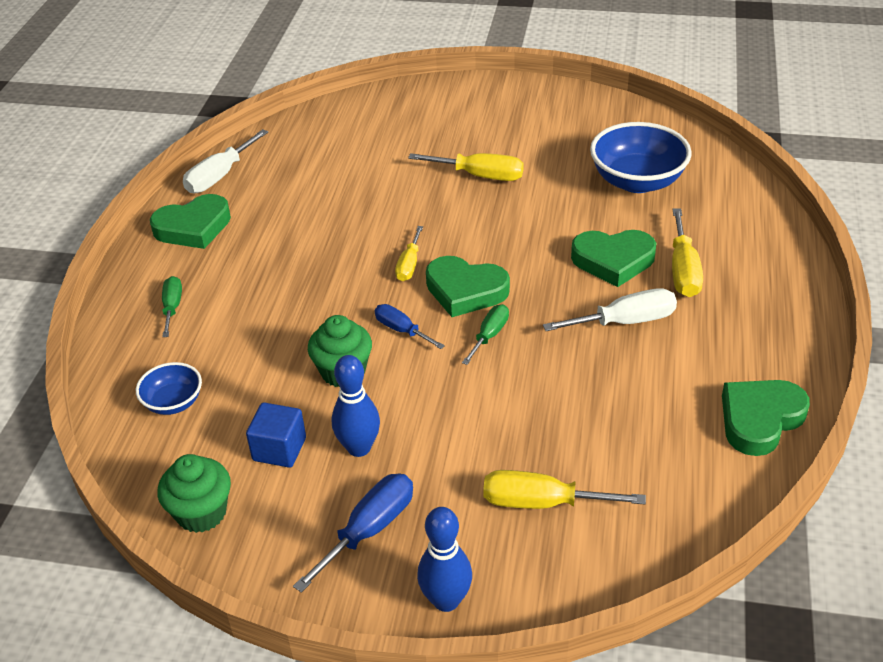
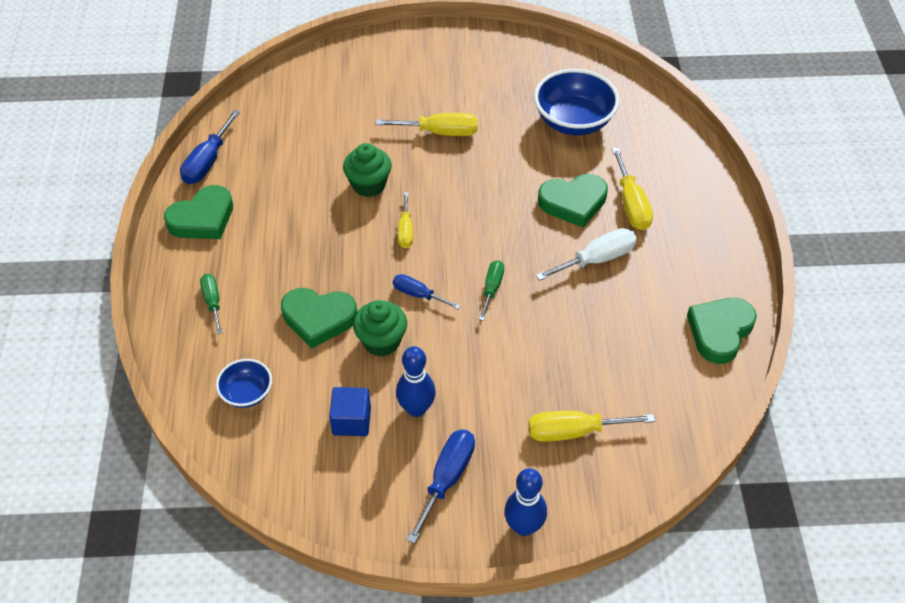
camera: 15 degrees left, 10 degrees up
green cupcake [158,454,231,533] -> green cupcake moved to [343,143,392,197]
white screwdriver [183,129,268,193] -> blue screwdriver [180,110,240,184]
green heart [426,256,510,317] -> green heart moved to [281,288,357,349]

